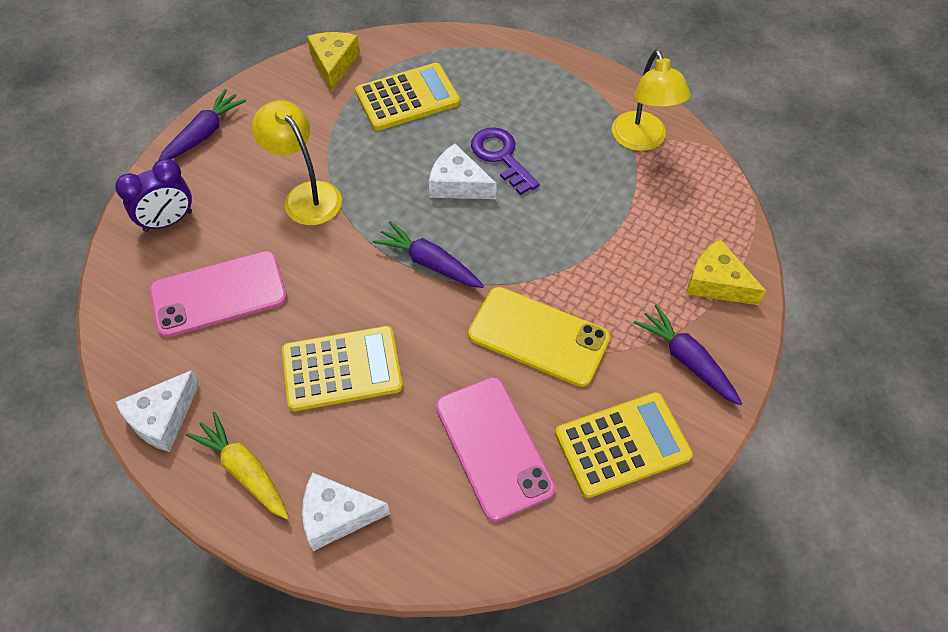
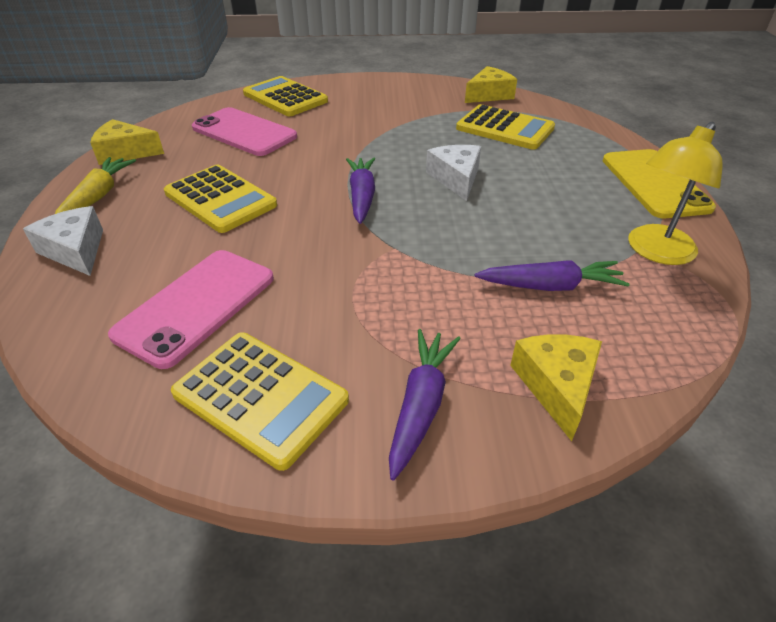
camera: 55 degrees right, 15 degrees down
purple clock [115,159,192,232] -> yellow calculator [243,76,328,116]
white cheese [115,370,200,452] -> yellow cheese [90,119,164,165]
purple carrot [158,89,246,161] -> purple carrot moved to [475,260,630,291]
yellow lamp [252,100,342,225] -> none
yellow phone [468,287,610,387] -> yellow phone moved to [603,149,716,218]
purple key [471,127,540,195] -> none

